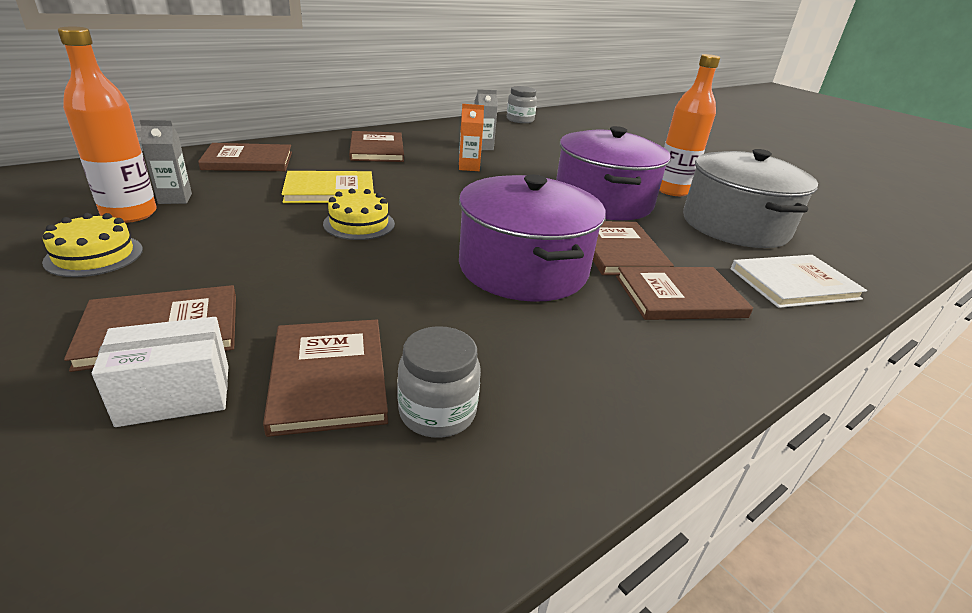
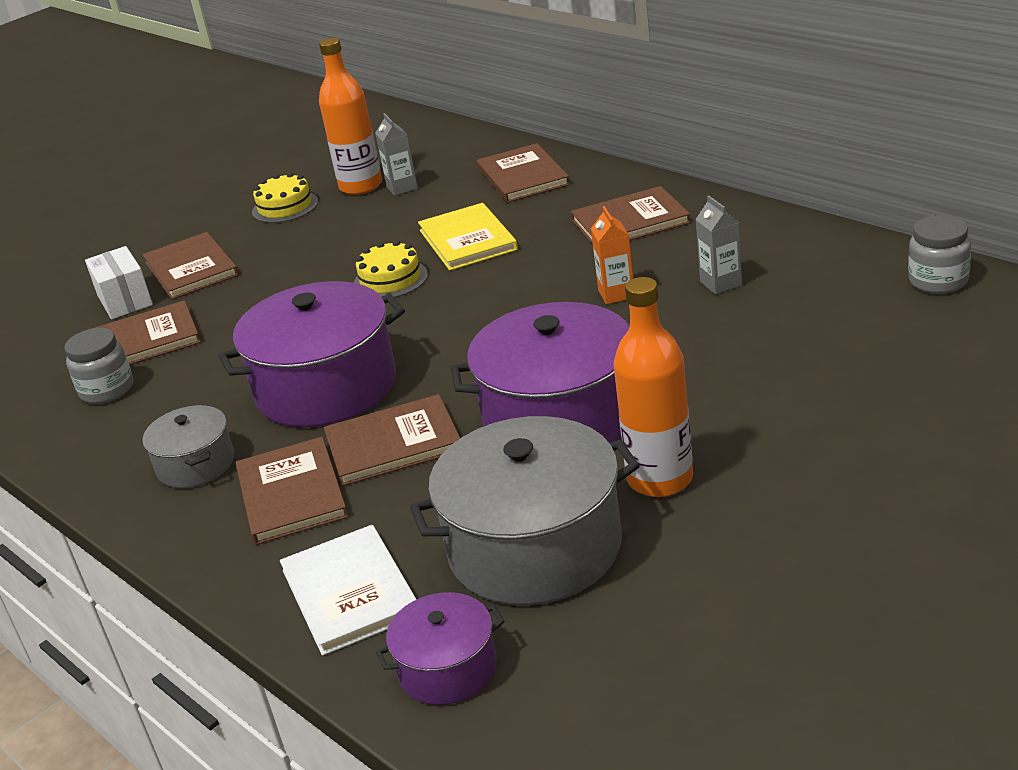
camera: 90 degrees right, 0 degrees up
none -> grey pot [143,405,234,488]
none -> purple pot [376,592,504,705]

